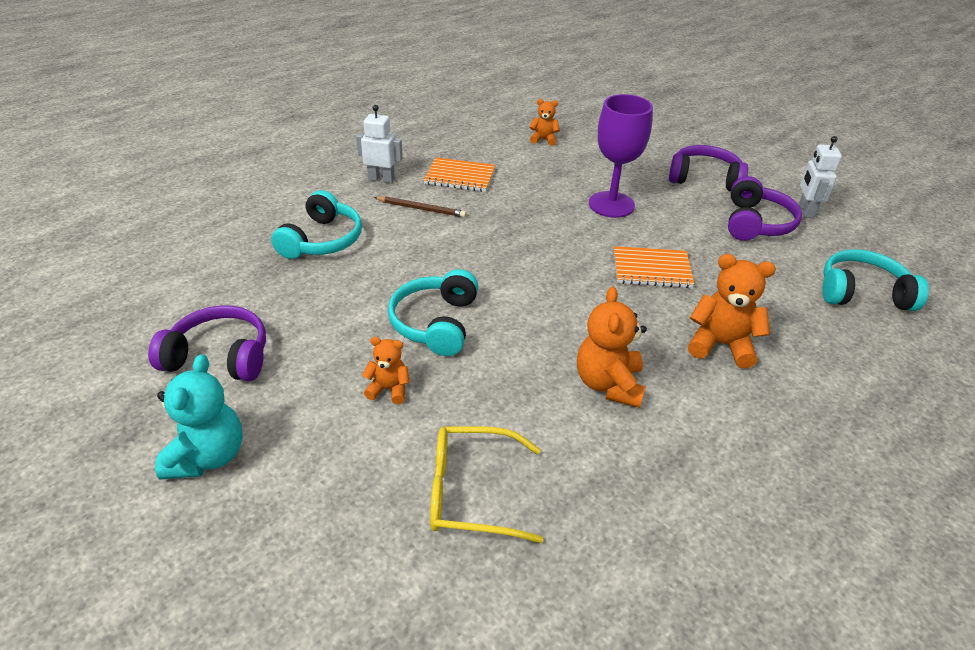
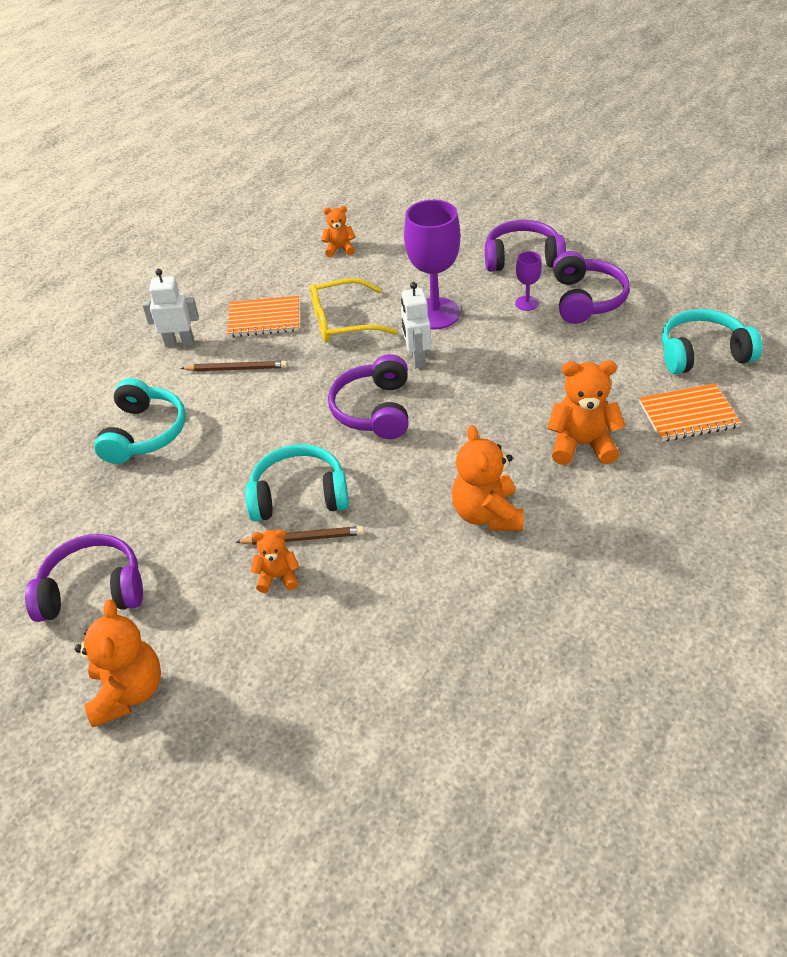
camera: 10 degrees left, 5 degrees up
turquoise teddy bear [155,354,243,480] -> orange teddy bear [75,600,161,727]
turquoise headphones [388,269,478,356] -> turquoise headphones turned 90 degrees clockwise [245,444,349,521]
yellow glasses [430,426,543,543] -> yellow glasses moved to [310,278,398,343]
orange notebook [614,246,694,288] -> orange notebook moved to [639,384,741,442]
white robot [799,136,842,218] -> white robot moved to [401,282,431,368]
none -> brown pencil [236,526,364,545]
none -> purple headphones [328,354,408,439]
none -> purple goblet [515,251,542,311]

